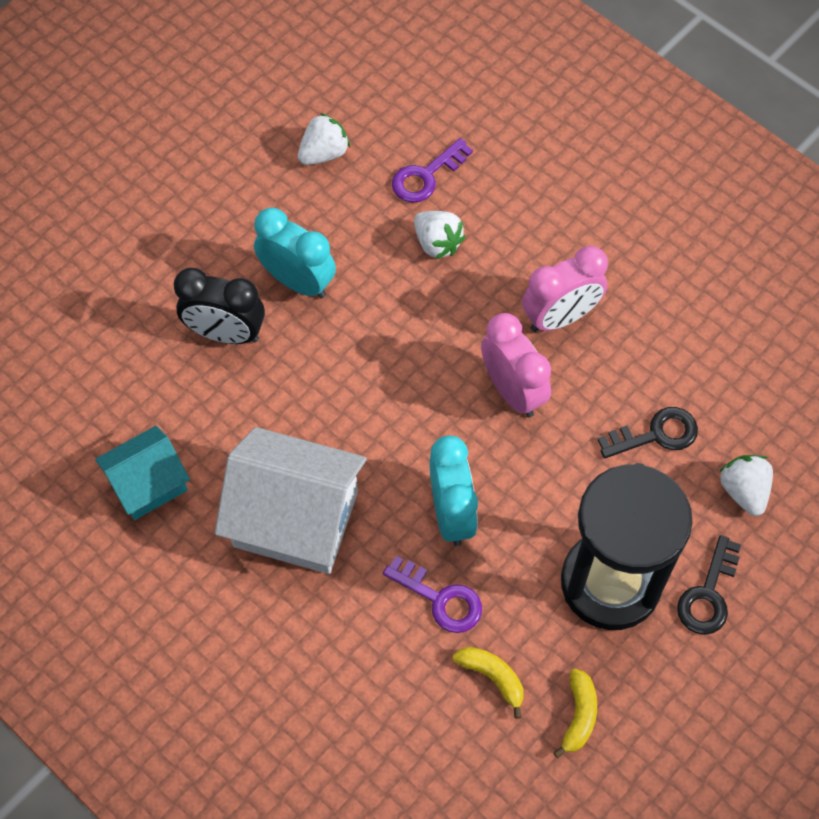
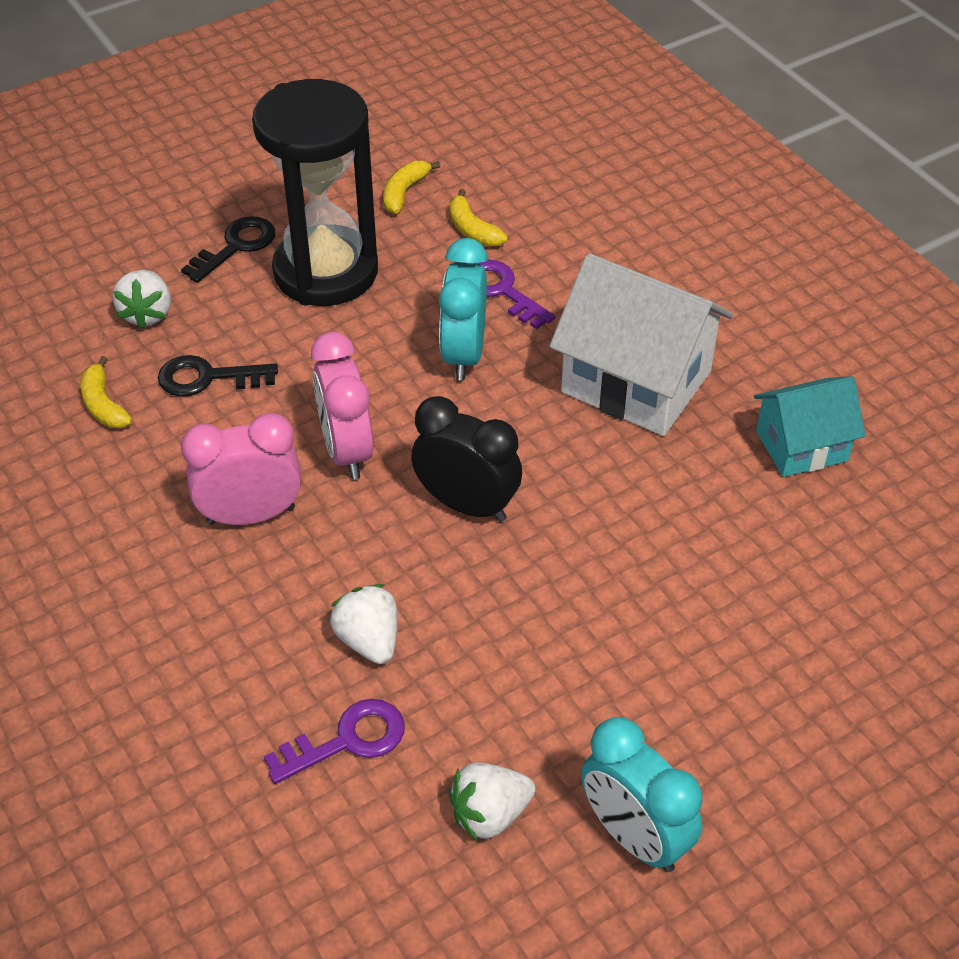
camera: 165 degrees left, 15 degrees down
black clock [174,268,265,344] -> black clock moved to [411,396,522,522]
turquoise clock [254,208,336,299] -> turquoise clock moved to [581,717,703,872]
none -> yellow banana [80,356,132,428]

